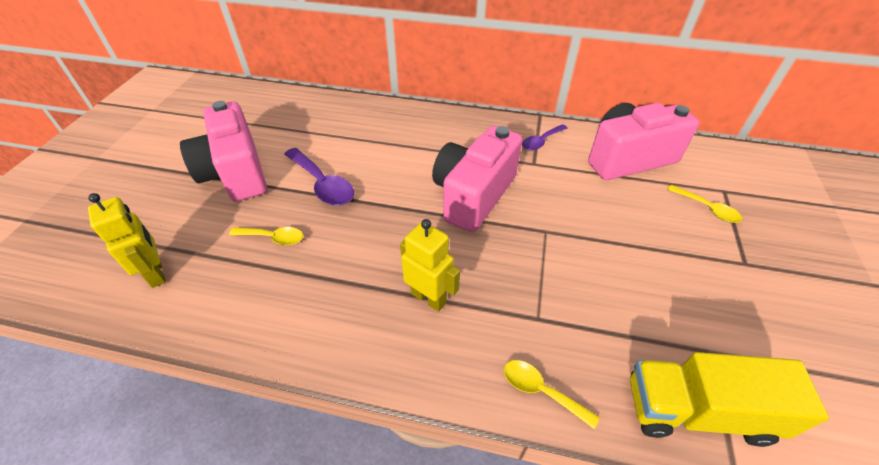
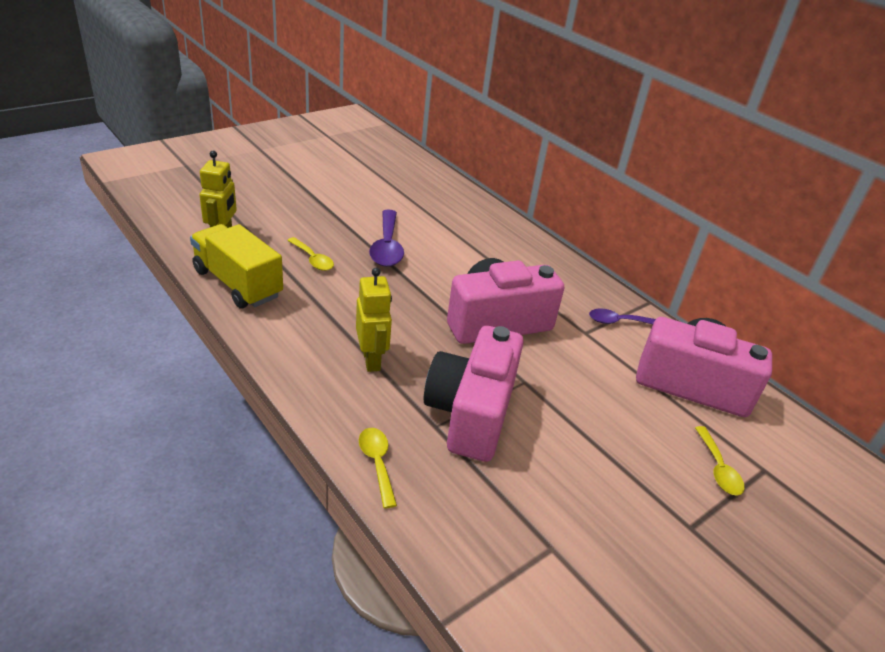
camera: 35 degrees right, 10 degrees down
pink camera [180,101,267,201] -> pink camera moved to [423,326,524,462]
yellow truck [630,352,829,447] -> yellow truck moved to [190,224,283,308]

